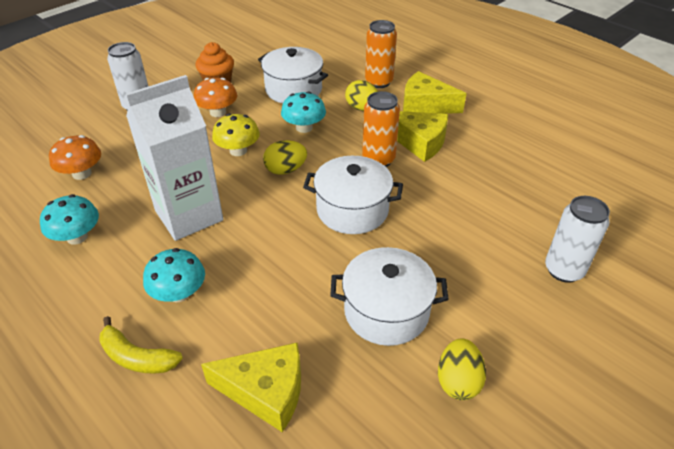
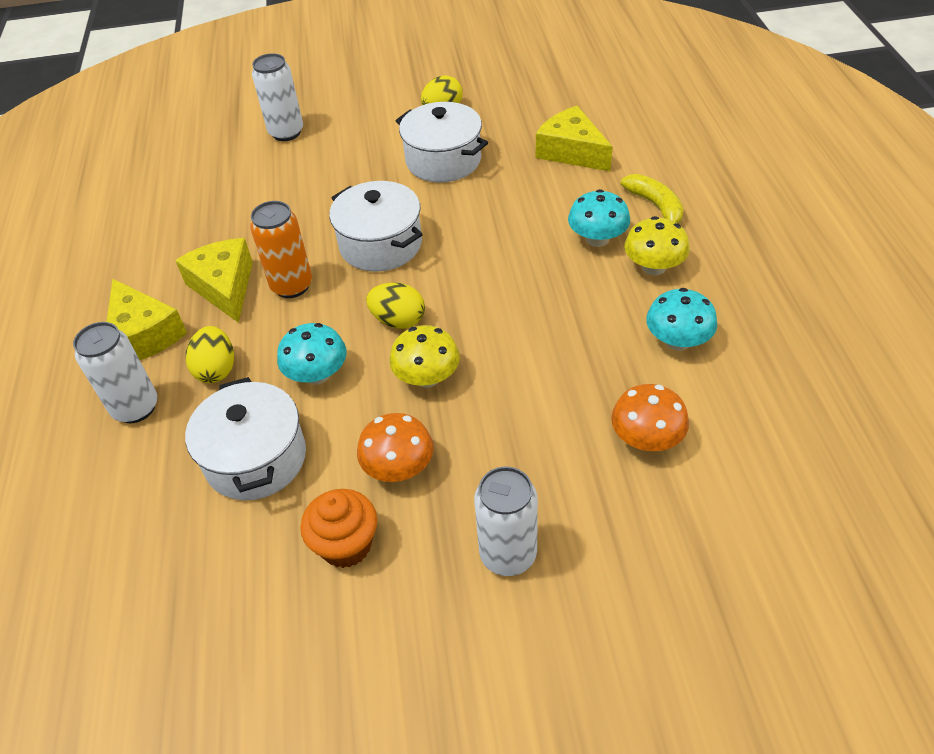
camera: 140 degrees left, 5 degrees up
white carton [126,75,223,241] -> none
orange can [365,20,397,88] -> white can [73,322,158,423]
none -> yellow mushroom [624,216,690,275]

